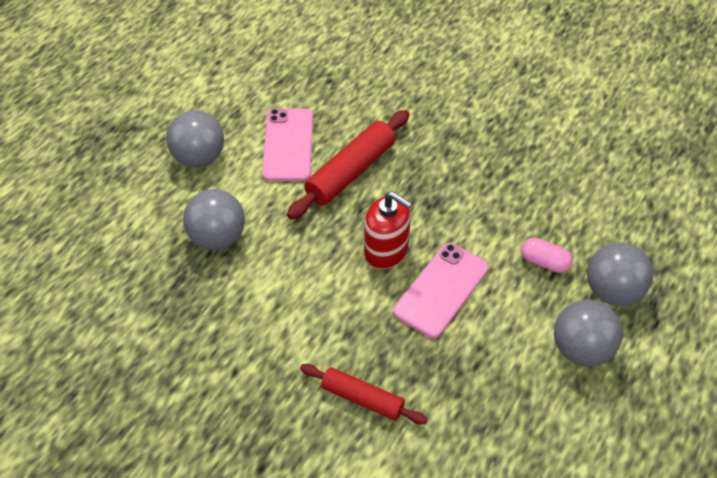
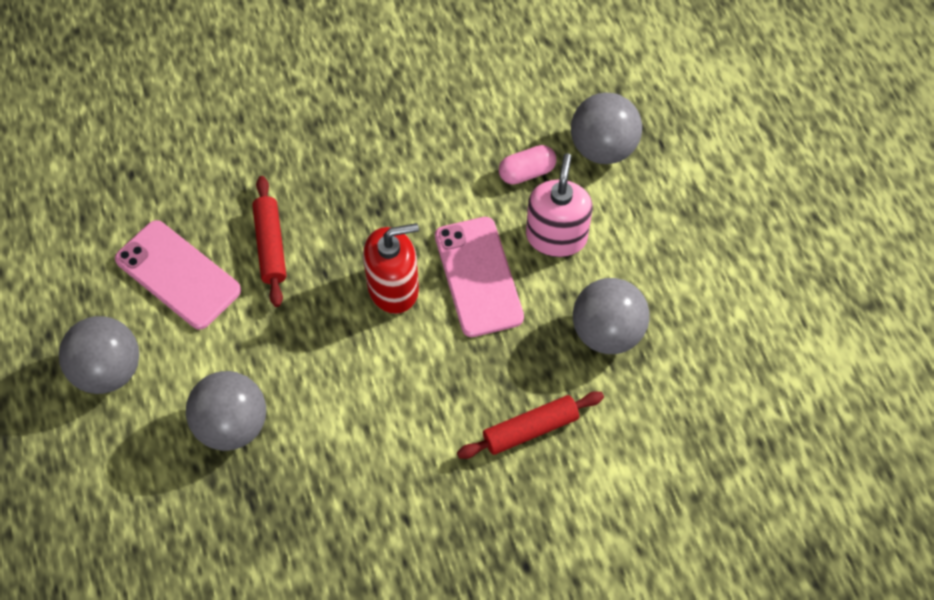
camera: 50 degrees left, 10 degrees up
red rolling pin [287,110,409,220] -> red rolling pin [252,176,286,307], size x0.64
grey ball [554,299,623,367] -> grey ball moved to [573,278,650,354]
none -> pink soap dispenser [526,153,593,257]

